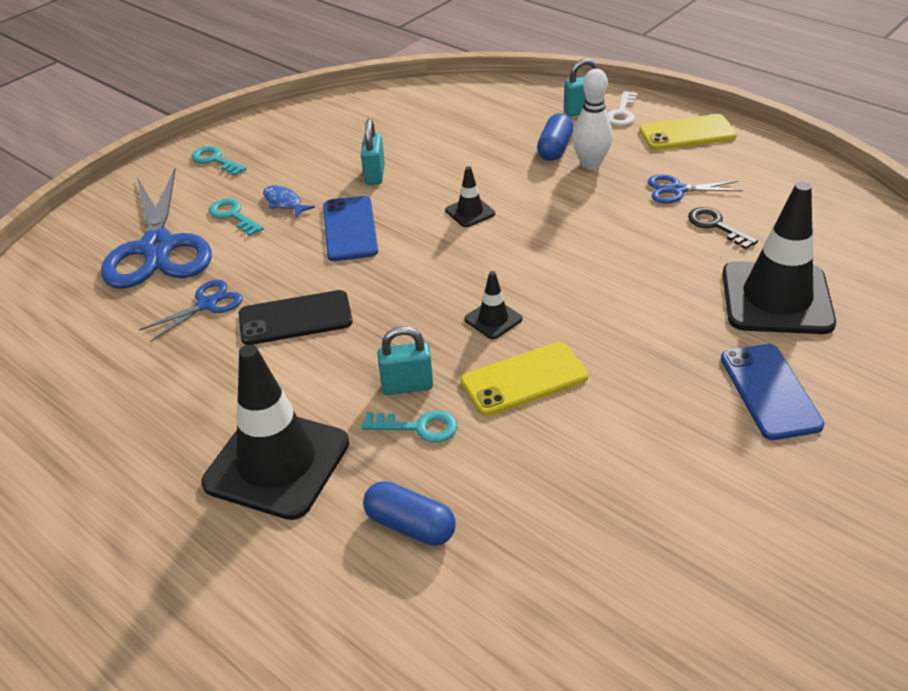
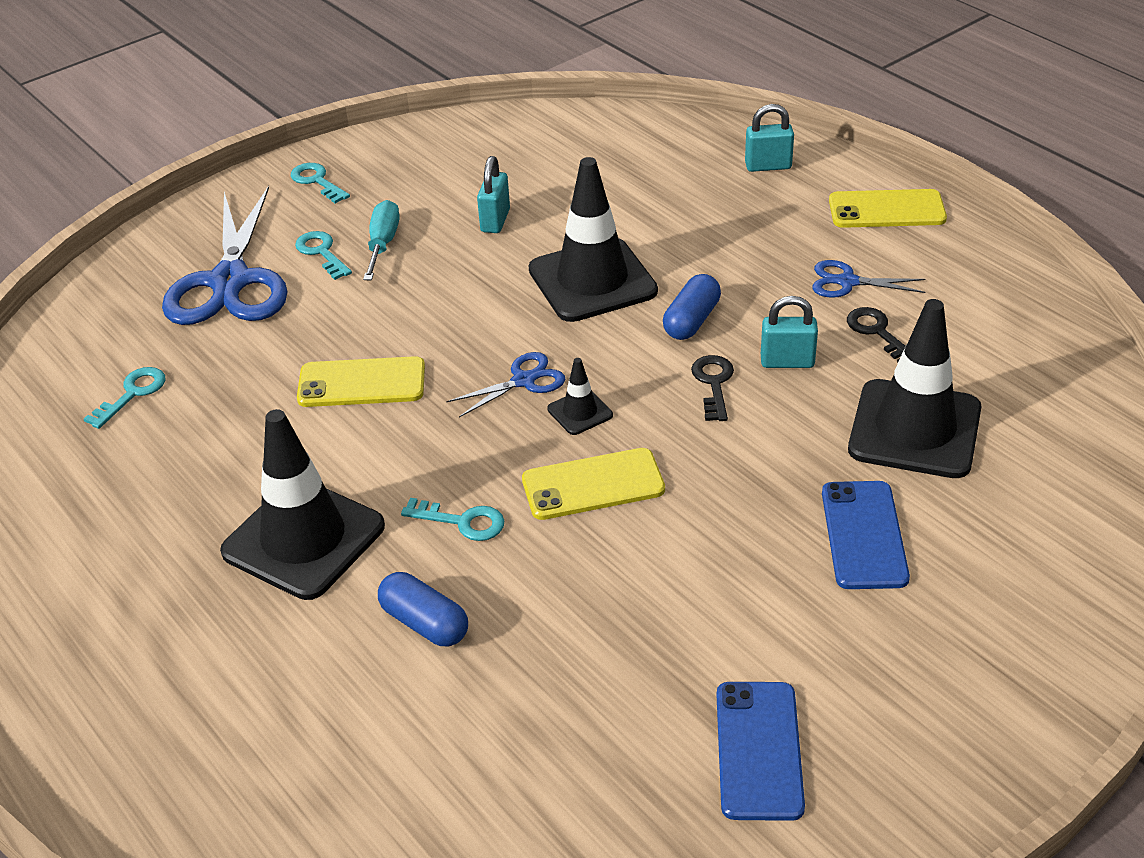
camera: 10 degrees right, 0 degrees up
blue scissors [139,280,243,342] -> blue scissors moved to [447,352,566,417]
black phone [239,290,353,345] -> yellow phone [297,356,425,407]
blue fish [263,185,315,218] -> turquoise screwdriver [363,200,399,280]
blue phone [323,196,378,261] -> blue phone moved to [716,682,805,821]
turquoise padlock [377,326,433,395] -> turquoise padlock moved to [761,296,818,368]
black traffic cone [445,166,495,227] -> black traffic cone [529,157,658,322], size x2.26
blue capsule [537,113,573,161] -> blue capsule moved to [663,274,721,340]
white bowling pin [572,69,613,170] -> none
white key [607,91,638,126] -> none
none -> turquoise key [84,367,165,429]
none -> black key [691,355,734,421]

